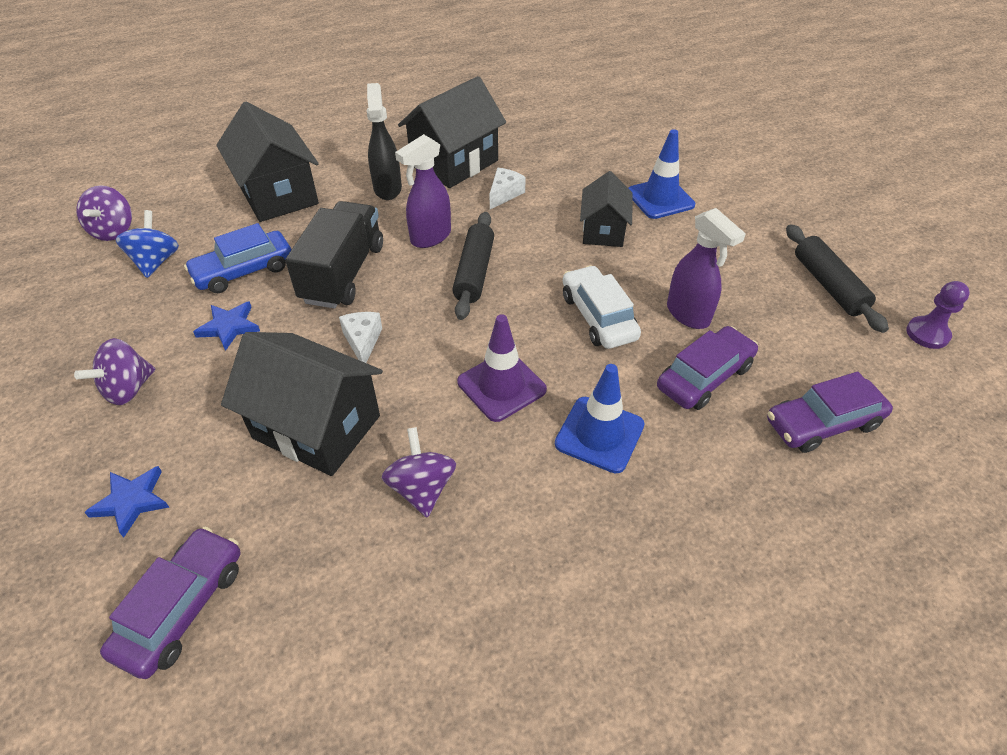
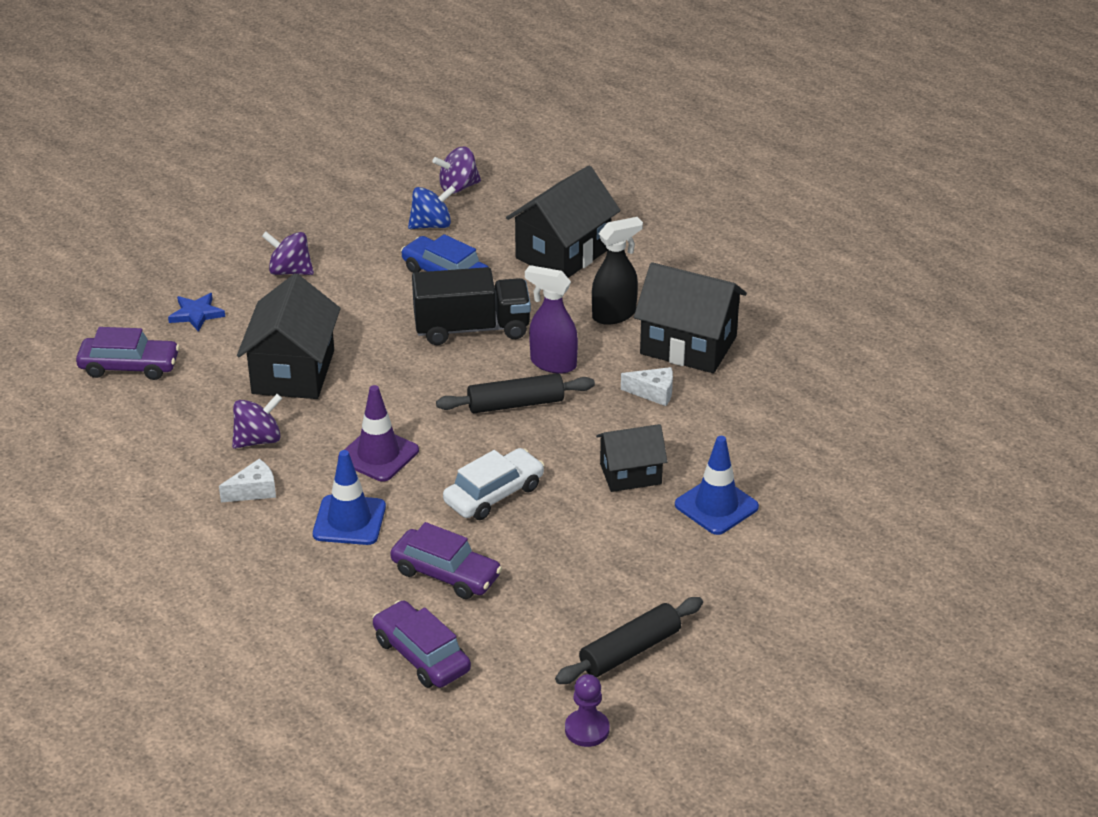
camera: 70 degrees right, 10 degrees down
blue star [193,301,260,351] -> none
white cheese [339,312,382,363] -> white cheese moved to [219,459,276,502]
purple spray bottle [667,208,746,329] -> none

